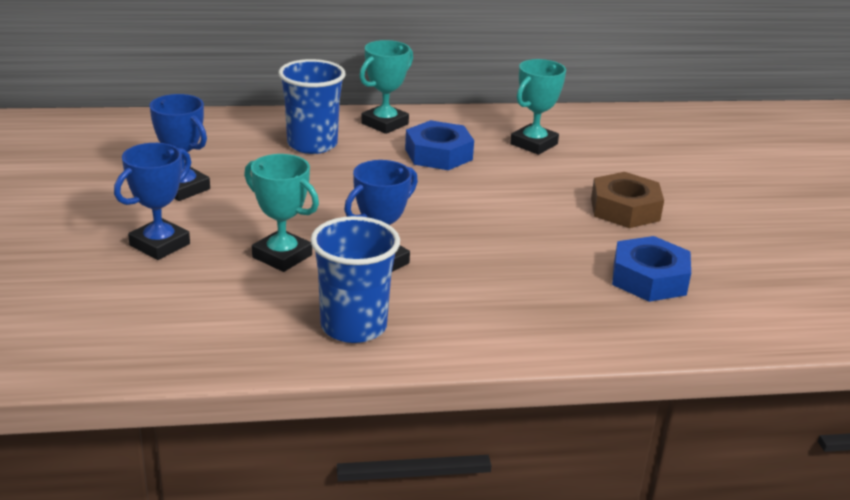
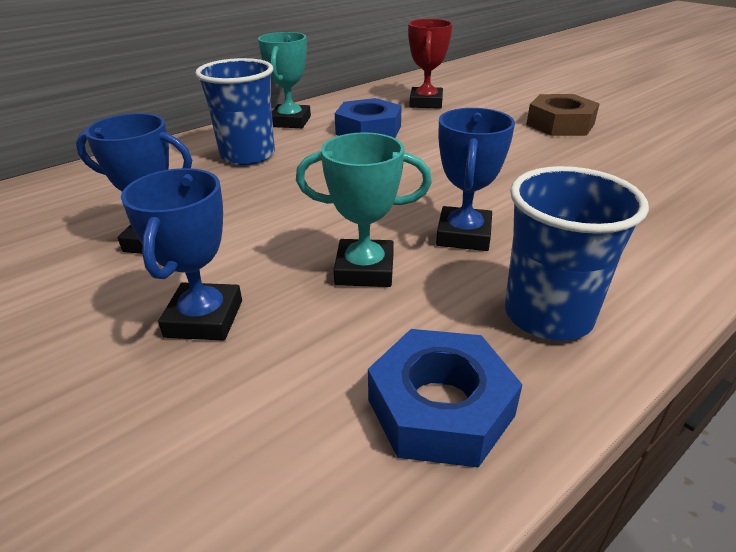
camera: 30 degrees left, 5 degrees up
turquoise trophy [510,59,566,155] -> red trophy [408,19,453,109]
blue nut [612,236,691,302] -> blue nut moved to [368,329,523,468]

